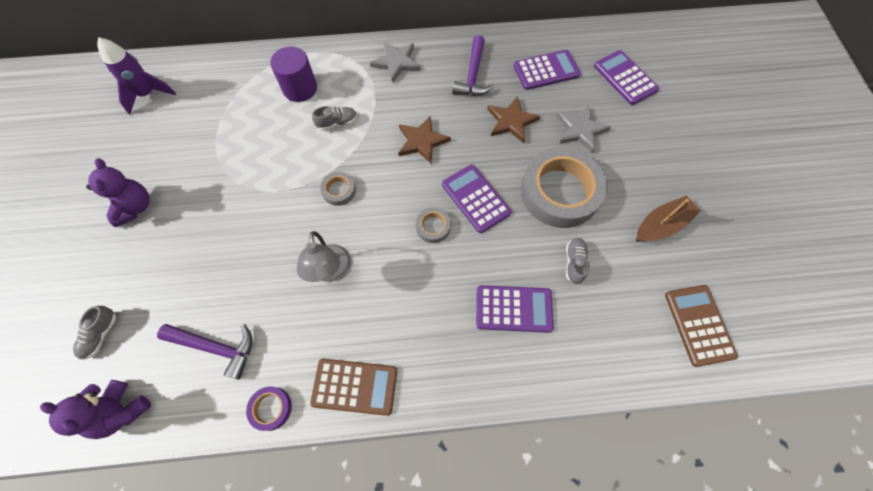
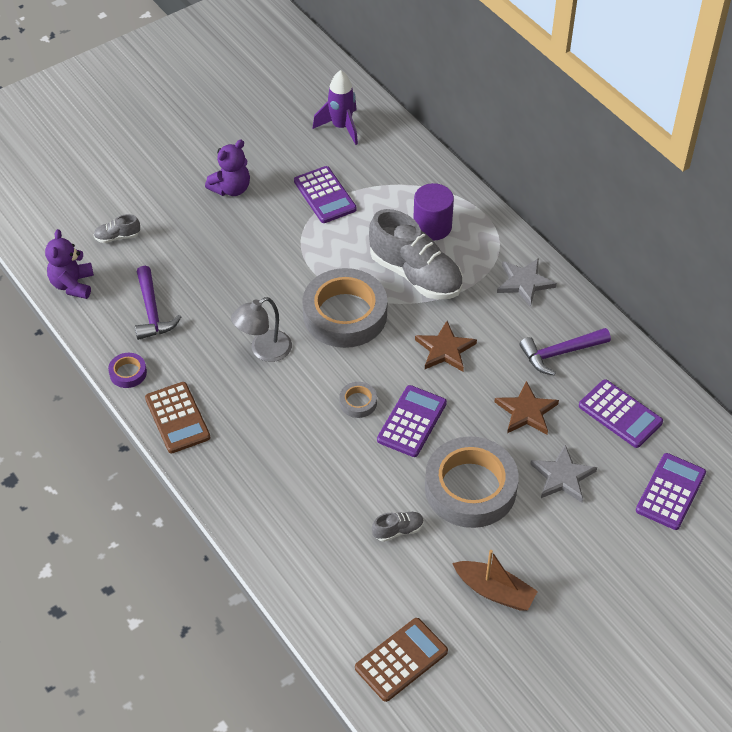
camera: 60 degrees right, 15 degrees down
grey shoe [312,106,357,130] -> grey shoe [369,209,463,300], size x2.34
grey tape [320,172,356,206] -> grey tape [302,268,387,348], size x2.34
purple calculator [476,285,554,333] -> purple calculator moved to [294,166,357,223]

